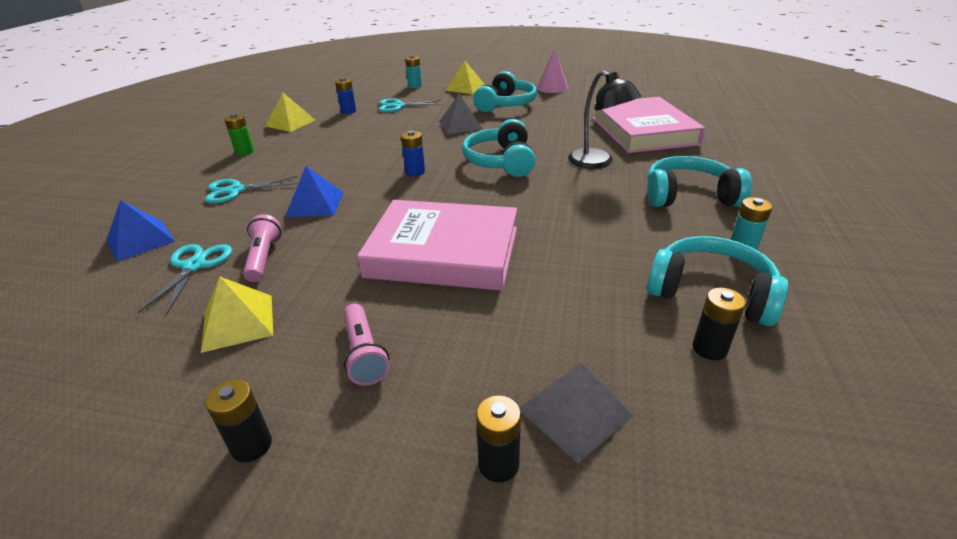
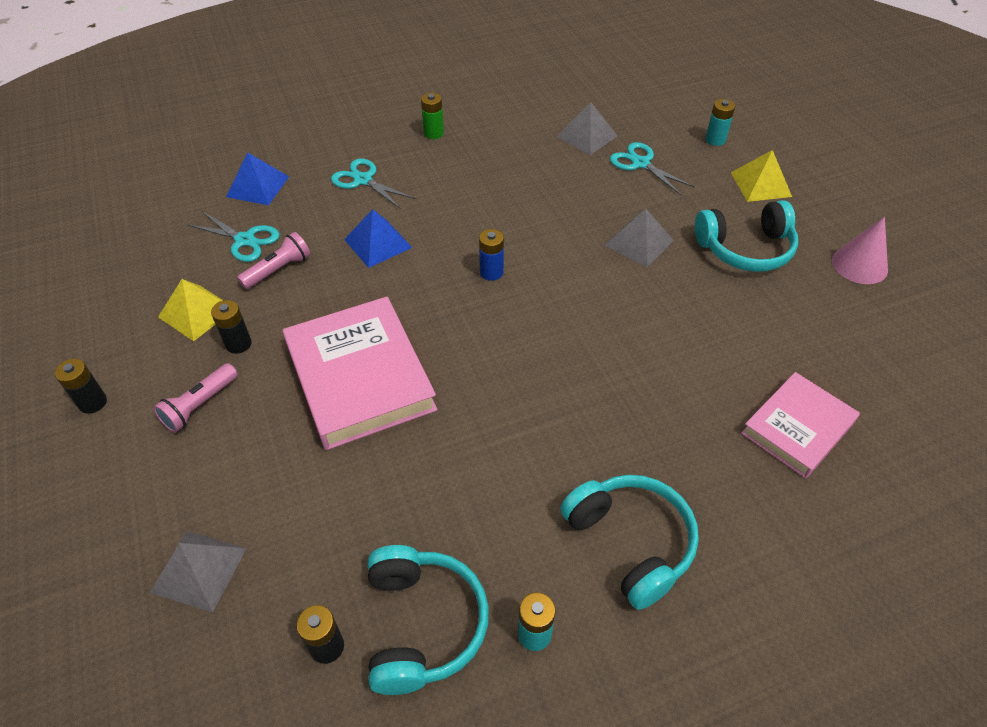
camera: 55 degrees right, 15 degrees up
turquoise scissors [138,244,232,315] -> turquoise scissors turned 60 degrees clockwise [188,211,280,262]
yellow pyramid [265,93,315,132] -> none
blue battery [335,78,356,114] -> grey pyramid [557,102,618,155]
turquoise headphones [462,119,535,177] -> none
black battery [476,395,521,482] -> black battery moved to [211,300,251,354]
black lamp [568,71,641,169] -> none
pink book [592,97,705,153] -> pink book [741,372,860,478], size x0.62

